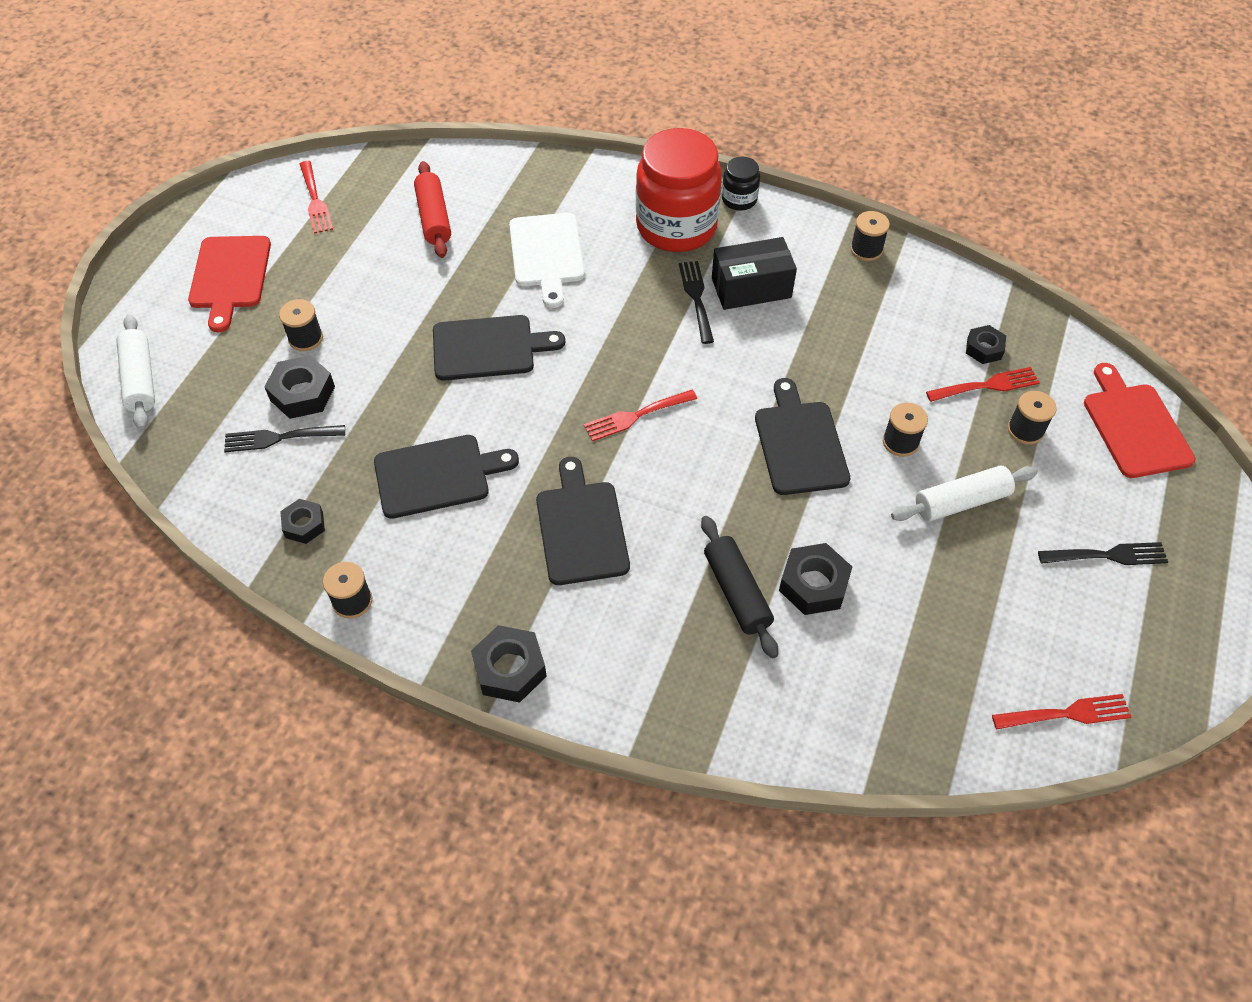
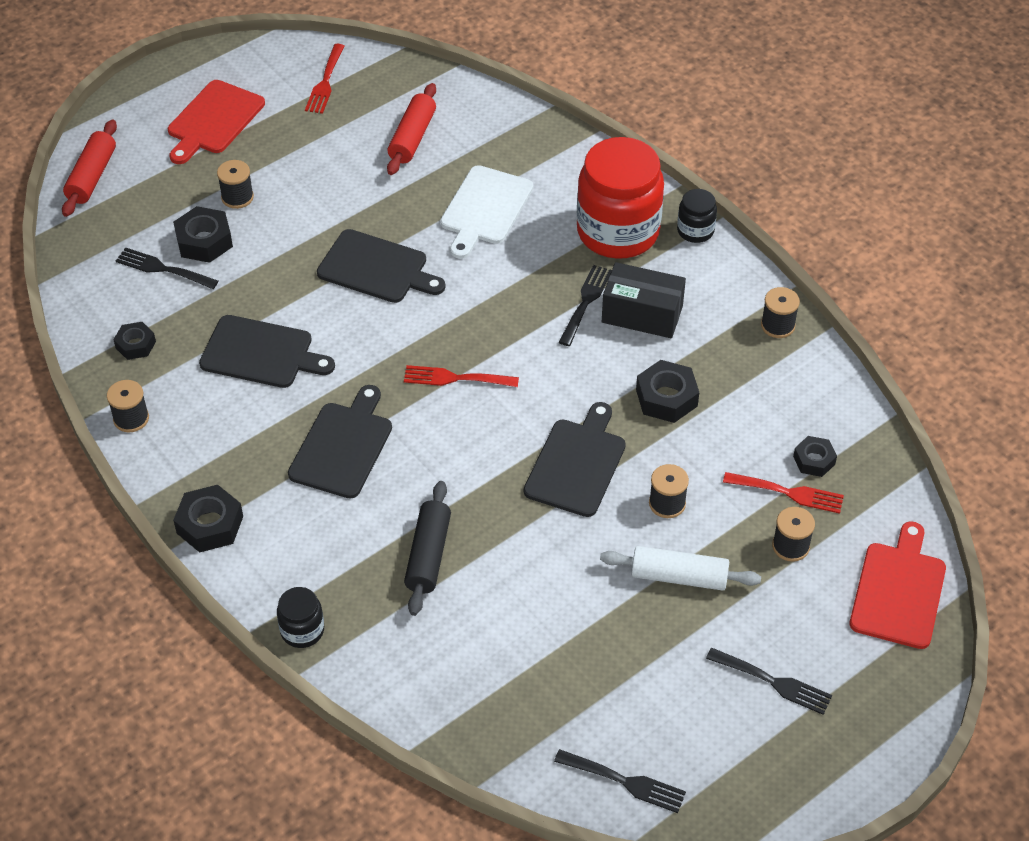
camera: 30 degrees right, 5 degrees down
white rolling pin [116,314,155,430] -> red rolling pin [62,120,117,217]
black nut [779,543,852,615] -> black nut moved to [636,360,699,423]
red fork [992,694,1132,729] -> black fork [554,749,686,813]
none -> black jar [277,587,324,648]

